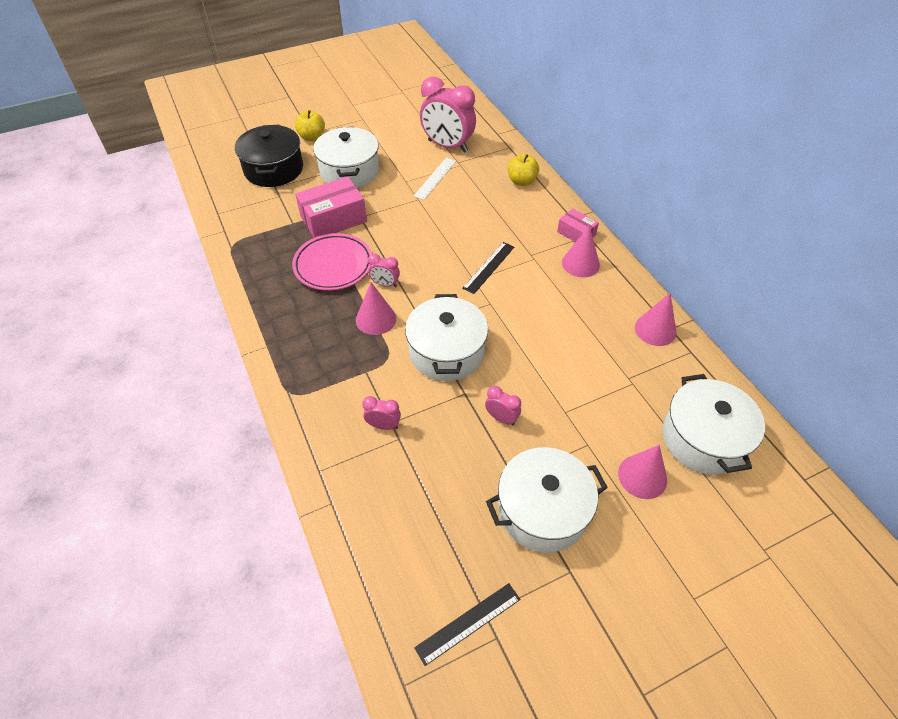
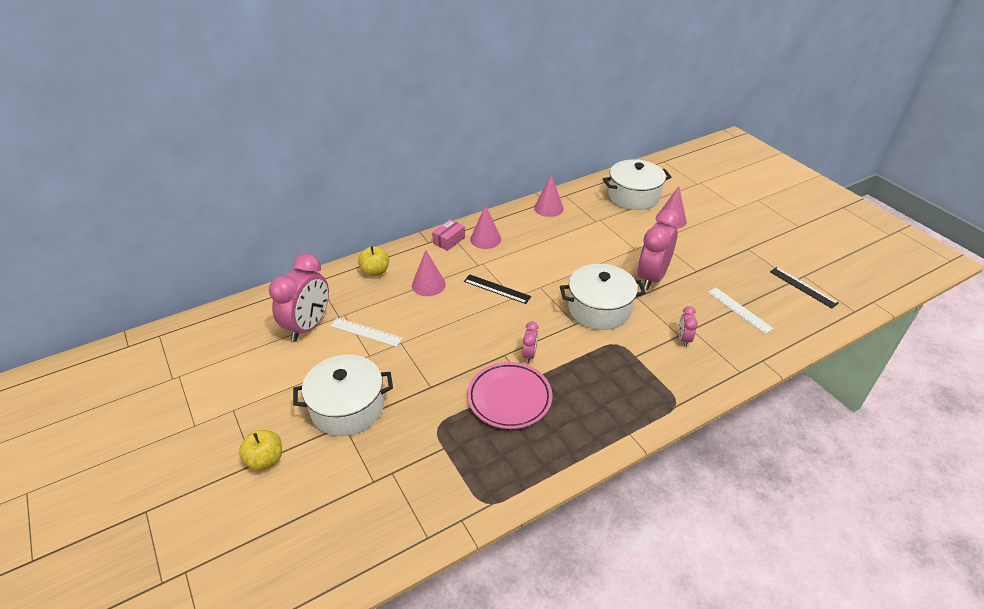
camera: 95 degrees left, 10 degrees down
black pot [235,125,303,187] -> none
pink box [295,176,367,238] -> none
pink cone [356,282,396,335] -> pink cone moved to [412,250,446,296]
pink clock [485,386,521,425] -> pink clock [637,209,681,290], size x2.20
white pot [486,447,608,553] -> none
none -> white ruler [708,288,774,334]

